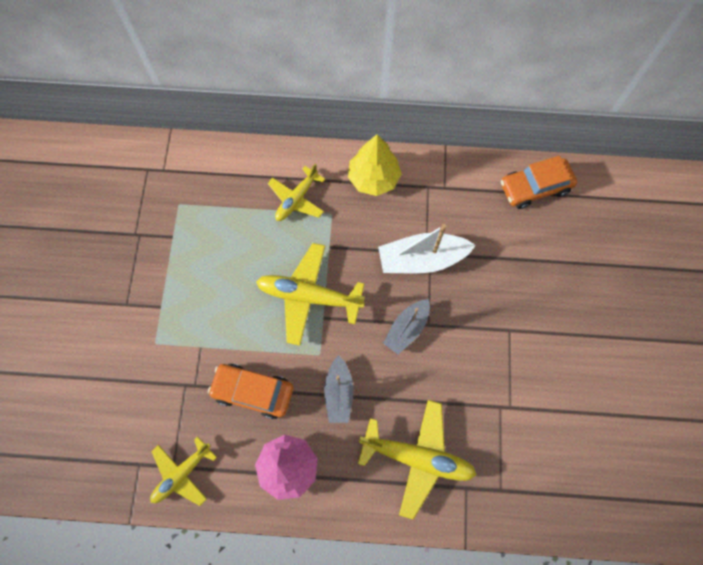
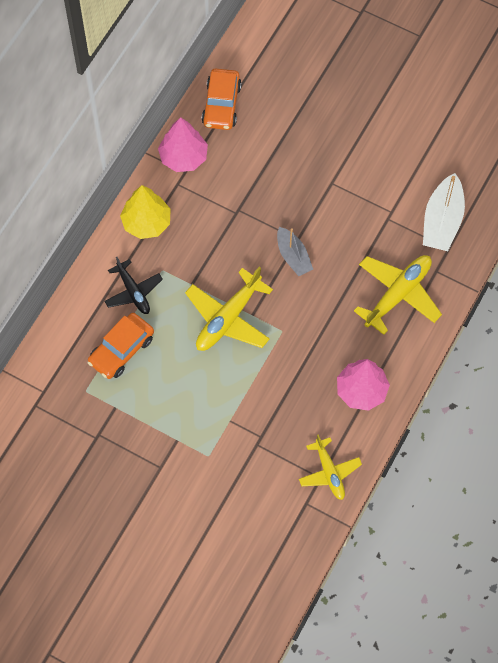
camera: 65 degrees left, 5 degrees down
orange car [208,364,293,419] -> orange car moved to [88,313,154,379]
yellow plane [268,164,325,221] -> black plane [104,257,163,314]
grey boat [324,356,353,423] -> none
white boat [378,224,476,273] -> white boat moved to [423,173,465,251]
none -> pink tree [158,117,208,172]

